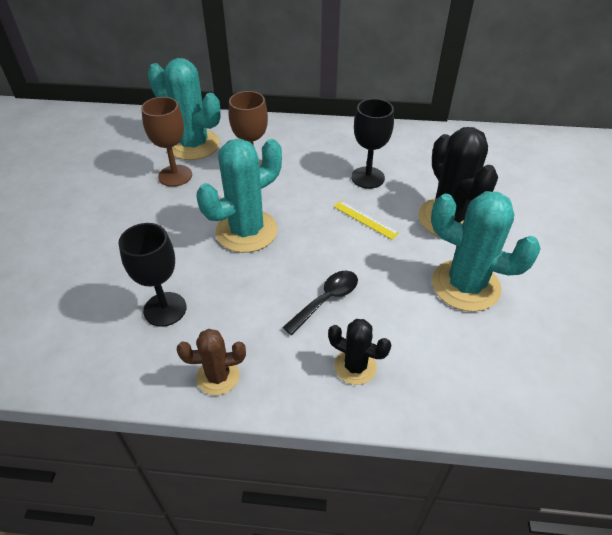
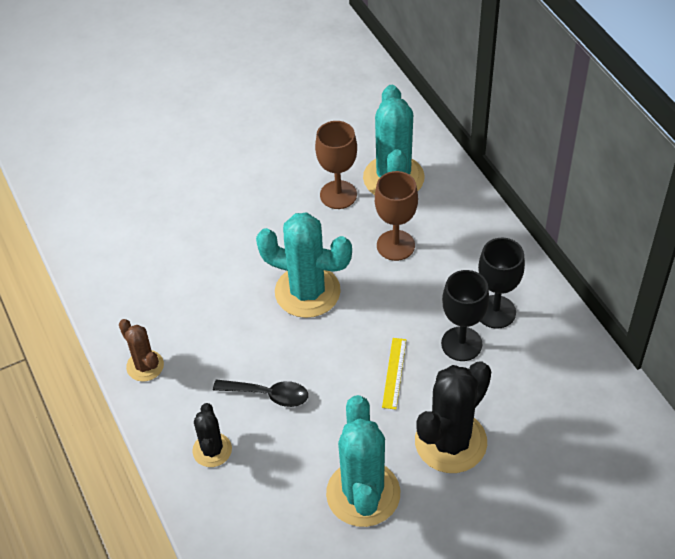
camera: 60 degrees right, 5 degrees up
black goblet [119,223,186,327] -> black goblet moved to [478,238,525,329]

